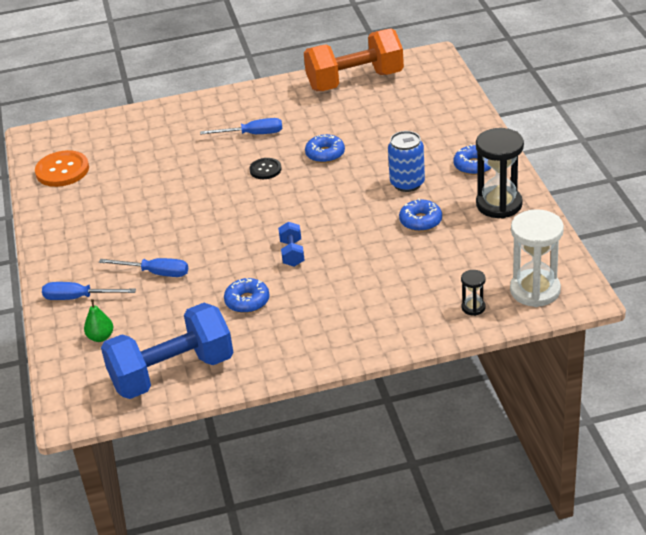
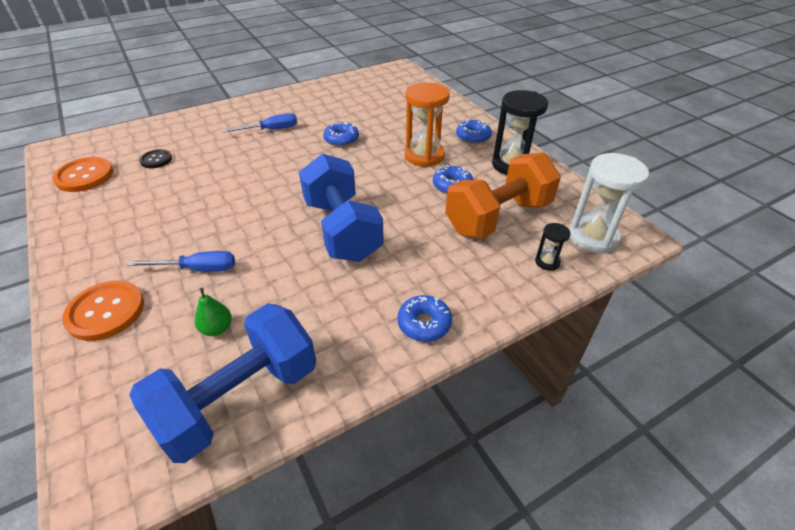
camera: 20 degrees left, 5 degrees up
blue screwdriver [42,282,136,300] -> orange button [62,280,144,341]
green pear [84,299,113,342] -> green pear moved to [195,288,232,336]
blue donut [224,278,270,313] -> blue donut moved to [398,295,452,342]
black button [249,158,282,179] -> black button moved to [139,149,172,168]
blue dumbbell [278,222,305,267] -> blue dumbbell [299,153,384,262], size x2.35
orange dumbbell [304,28,404,91] -> orange dumbbell moved to [445,152,561,239]
blue can [388,131,425,192] -> orange hourglass [405,82,450,167]

